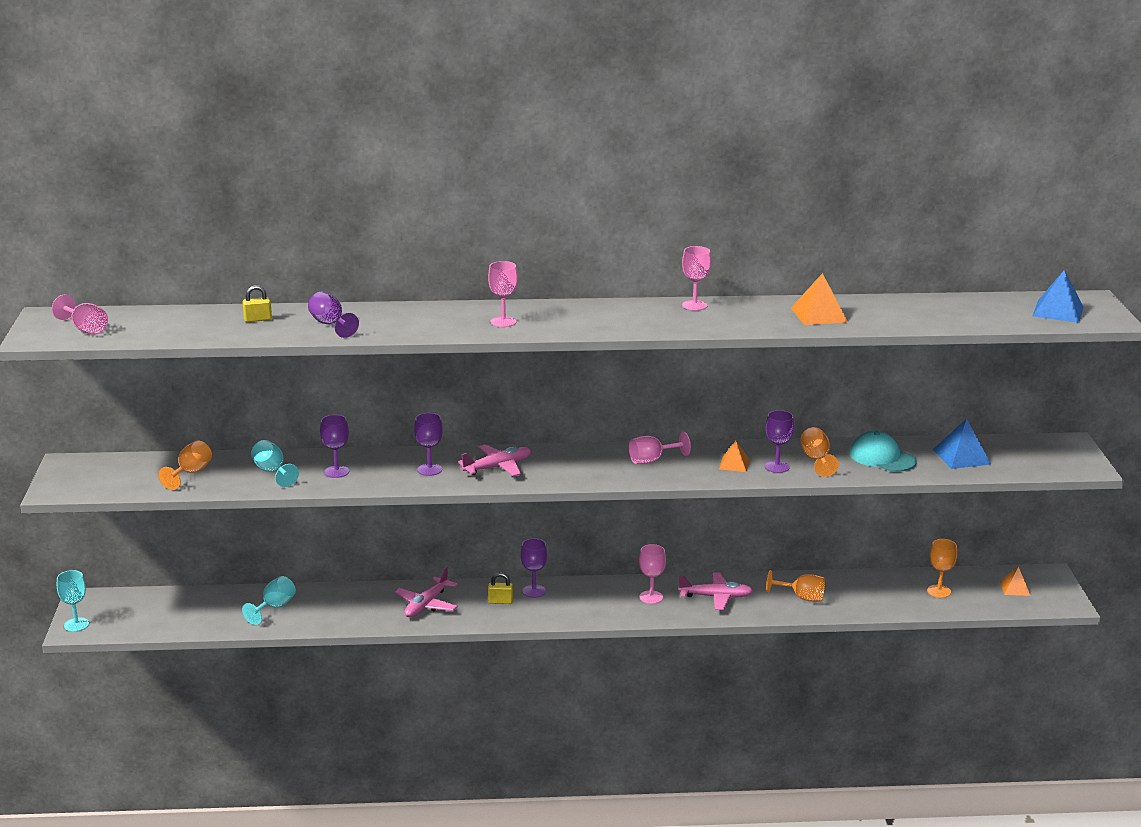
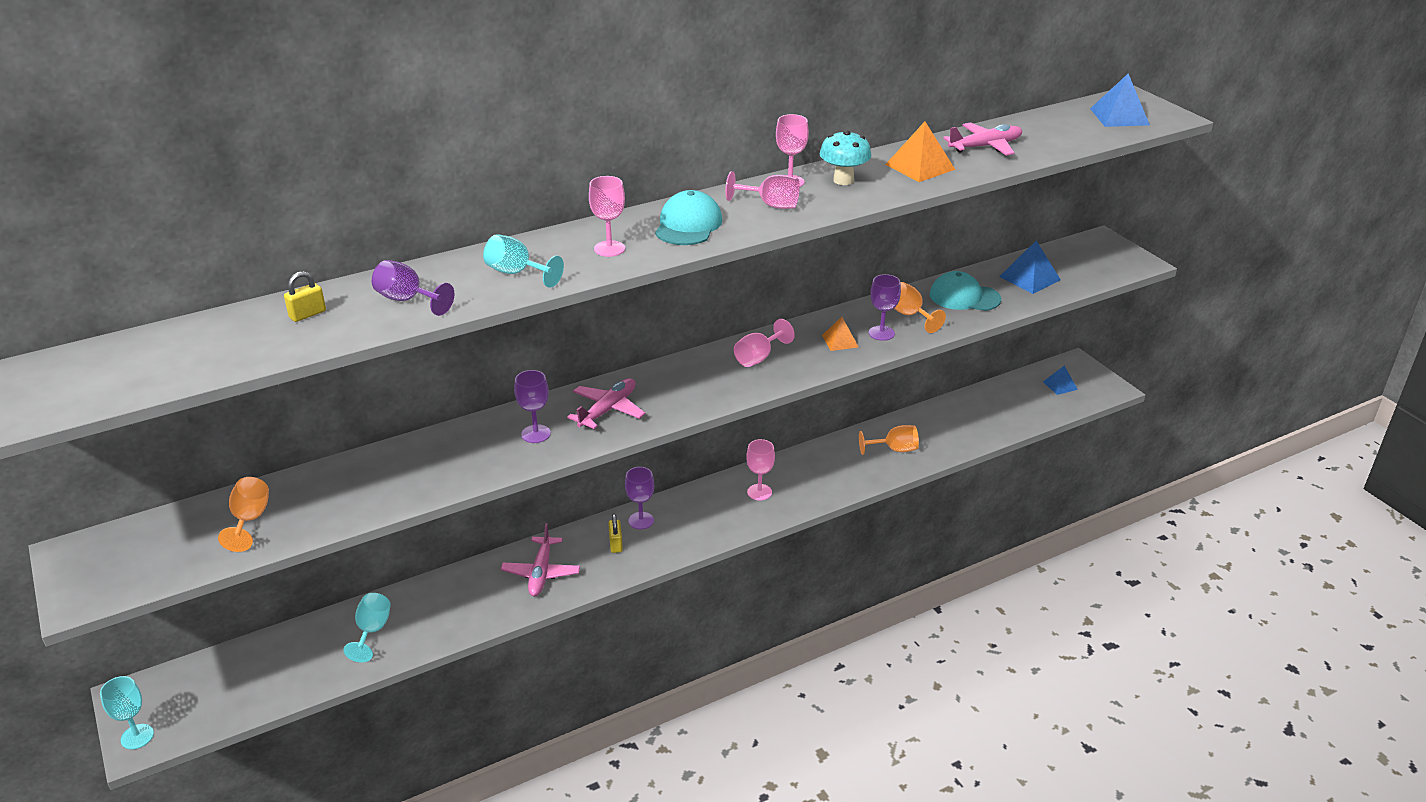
camera: 25 degrees left, 10 degrees up
pink goblet [52,295,108,335] -> pink goblet moved to [725,171,800,209]
turquoise goblet [251,440,299,487] -> turquoise goblet moved to [483,234,564,288]
purple goblet [320,415,349,478] -> none
yellow padlock [488,572,513,604] -> yellow padlock turned 75 degrees counterclockwise [608,514,623,553]
pink plane [678,572,753,610] -> pink plane moved to [943,123,1022,156]
orange goblet [927,539,957,598] -> none
orange pyramid [1000,566,1031,596] -> blue pyramid [1043,366,1078,395]
none -> turquoise cap [655,190,722,245]
none -> turquoise mushroom [820,130,871,185]

